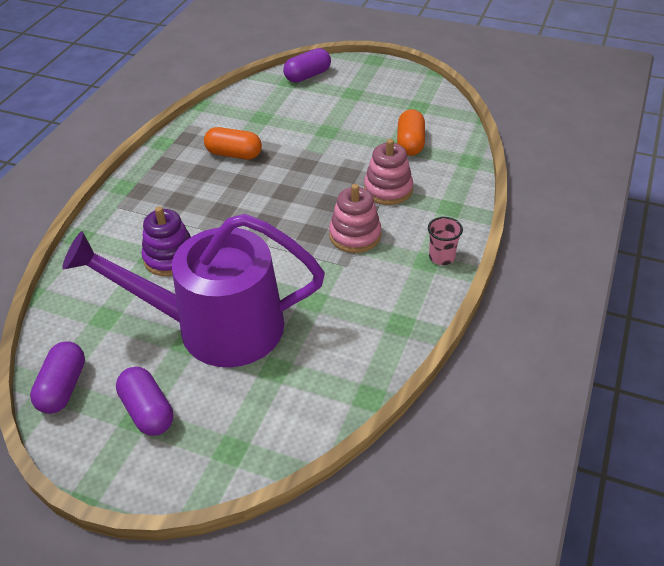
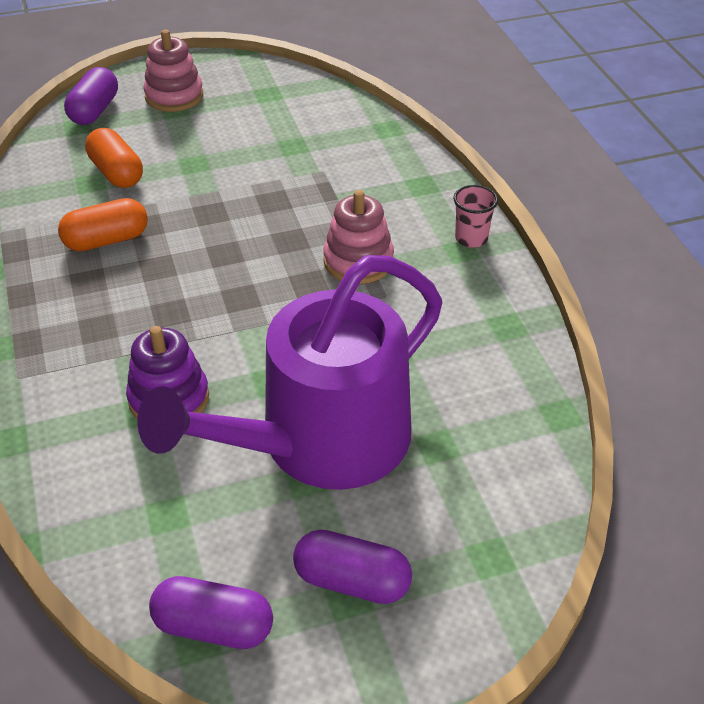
camera: 40 degrees left, 0 degrees up
purple capsule [30,341,85,414] -> purple capsule turned 45 degrees counterclockwise [149,576,273,649]
pink stacking toy [364,139,413,205] -> pink stacking toy moved to [143,30,203,112]
orange capsule [397,109,425,156] -> orange capsule moved to [85,128,143,188]

